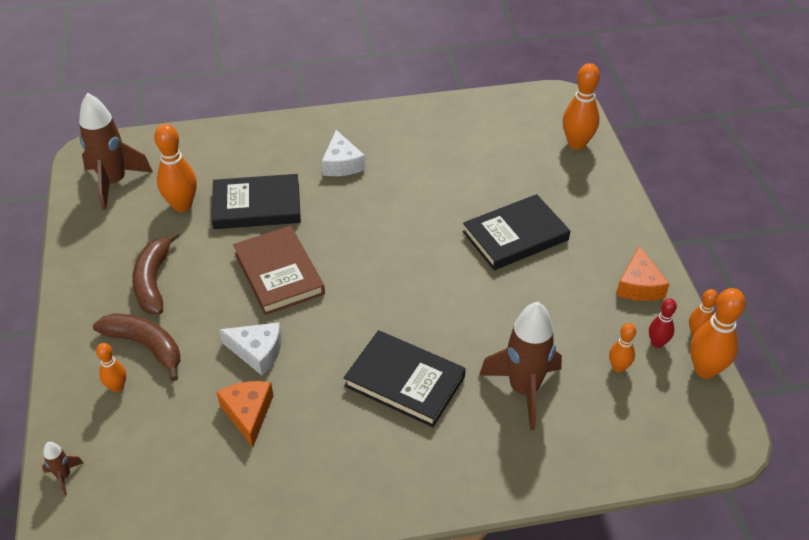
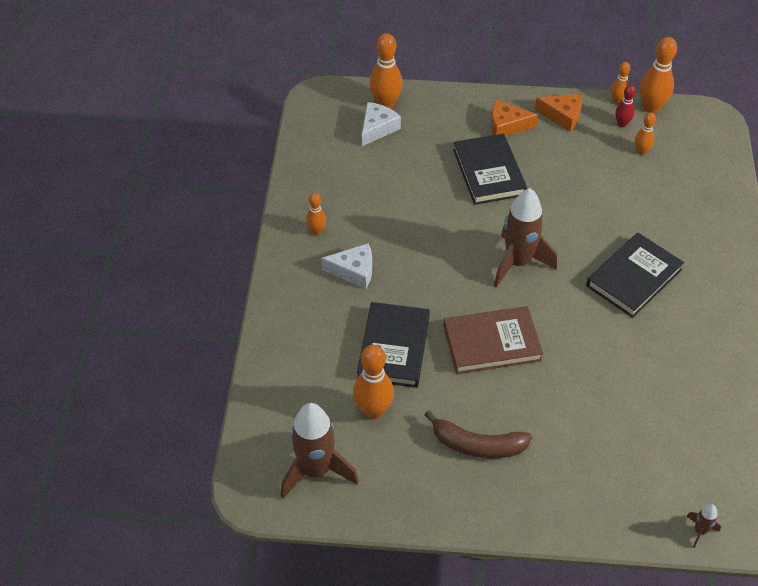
camera: 75 degrees left, 5 degrees up
brown banana [93,313,180,381] -> none
orange bowling pin [96,343,126,392] -> orange bowling pin moved to [306,193,327,235]
orange cheese [217,381,273,447] -> orange cheese moved to [491,100,538,137]
white cheese [219,322,282,375] -> white cheese moved to [362,102,401,146]
brown rocket [479,302,562,430] -> brown rocket moved to [494,188,557,288]

